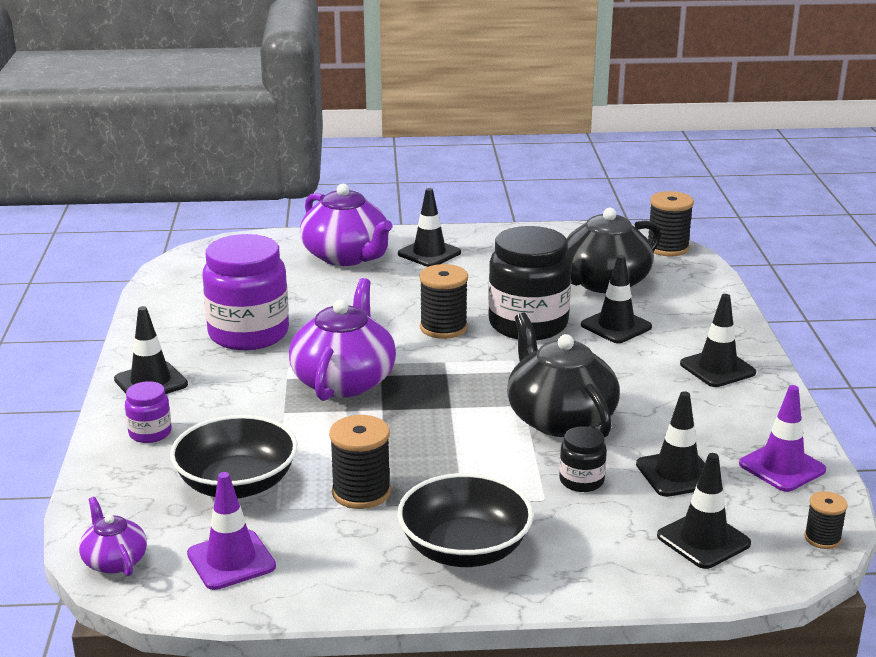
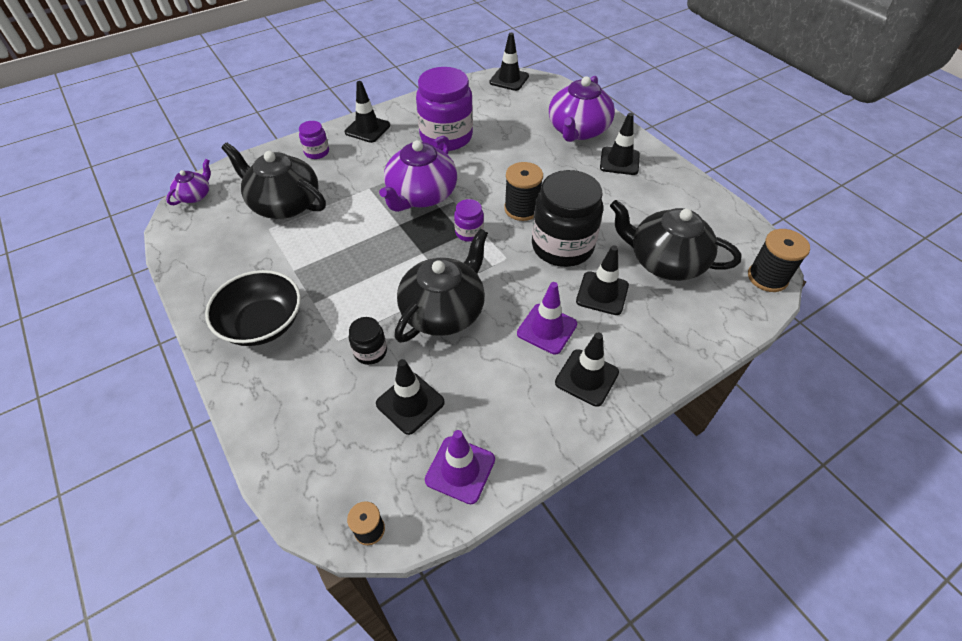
camera: 60 degrees right, 25 degrees up
black bowl [170,415,297,499] -> black teapot [222,143,326,219]
purple traffic cone [187,472,276,590] -> purple traffic cone moved to [517,282,577,354]
purple teapot [289,278,396,401] -> purple teapot turned 135 degrees clockwise [379,136,457,212]
black spool [329,415,391,509] -> none
black traffic cone [657,453,751,569] -> black traffic cone moved to [489,33,529,91]
none -> purple jar [454,199,484,242]

